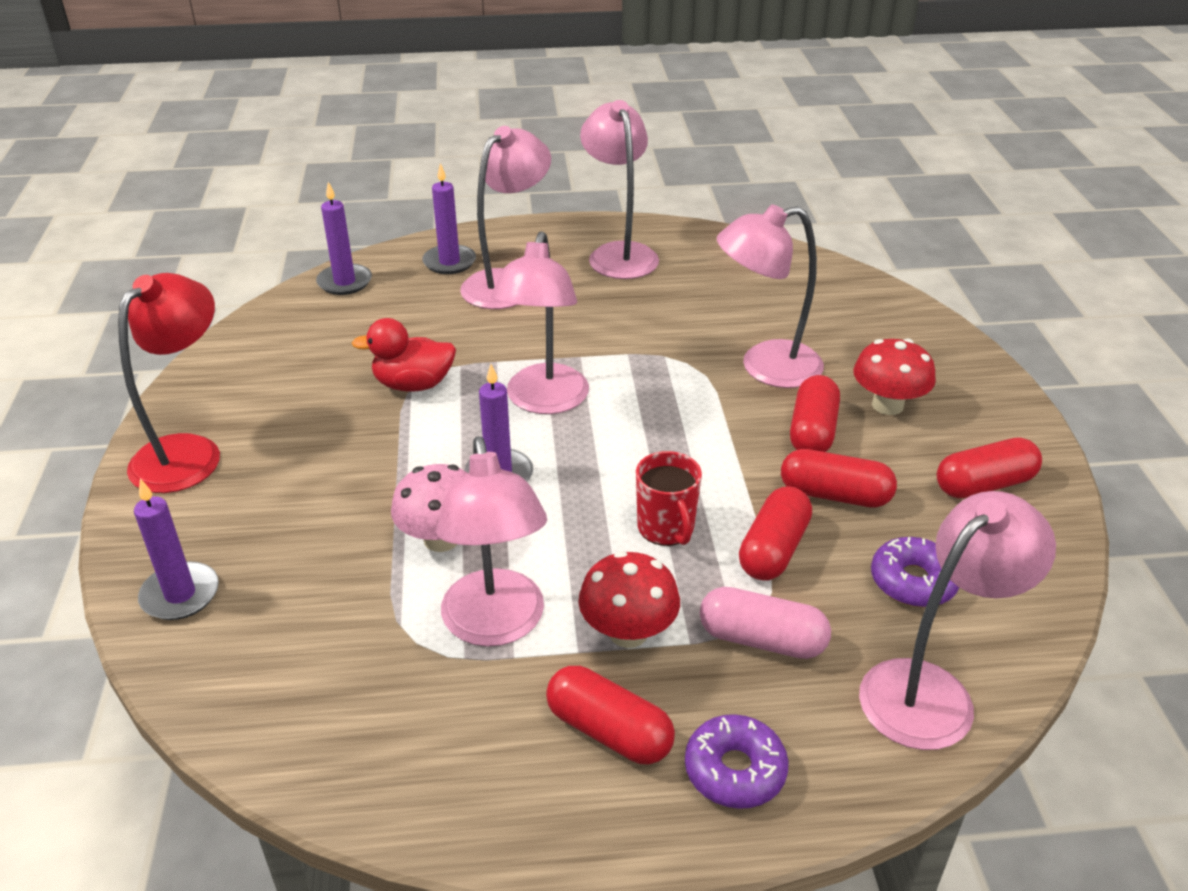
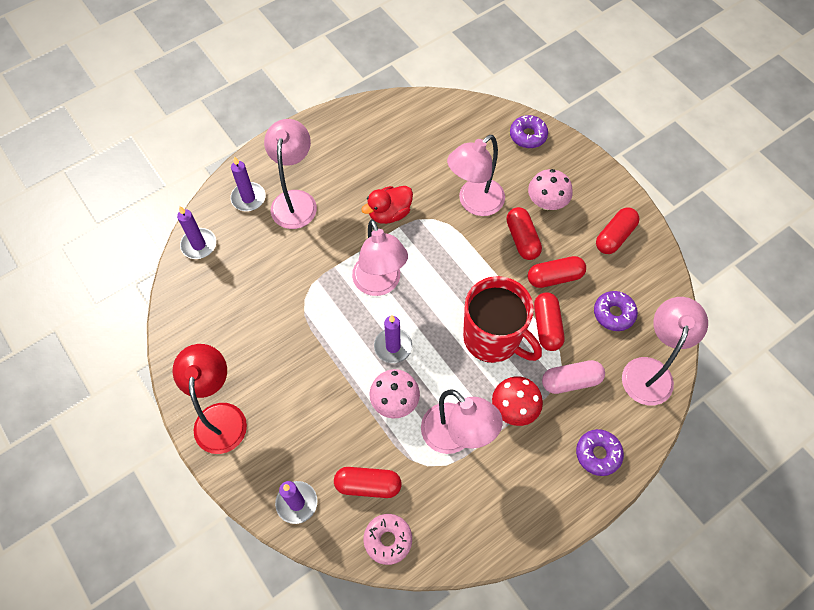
camera: 30 degrees left, 25 degrees up
red duck [352,318,456,392] -> red duck moved to [361,186,413,224]
red capsule [546,666,675,764] -> red capsule moved to [334,467,402,498]
pink lamp [580,100,659,279] -> none
red mug [636,451,702,546] -> red mug [463,276,542,363], size x1.89
red mushroom [853,338,936,415] -> pink mushroom [528,169,573,210]
none -> pink donut [364,514,412,565]
none -> purple donut [510,115,548,148]

